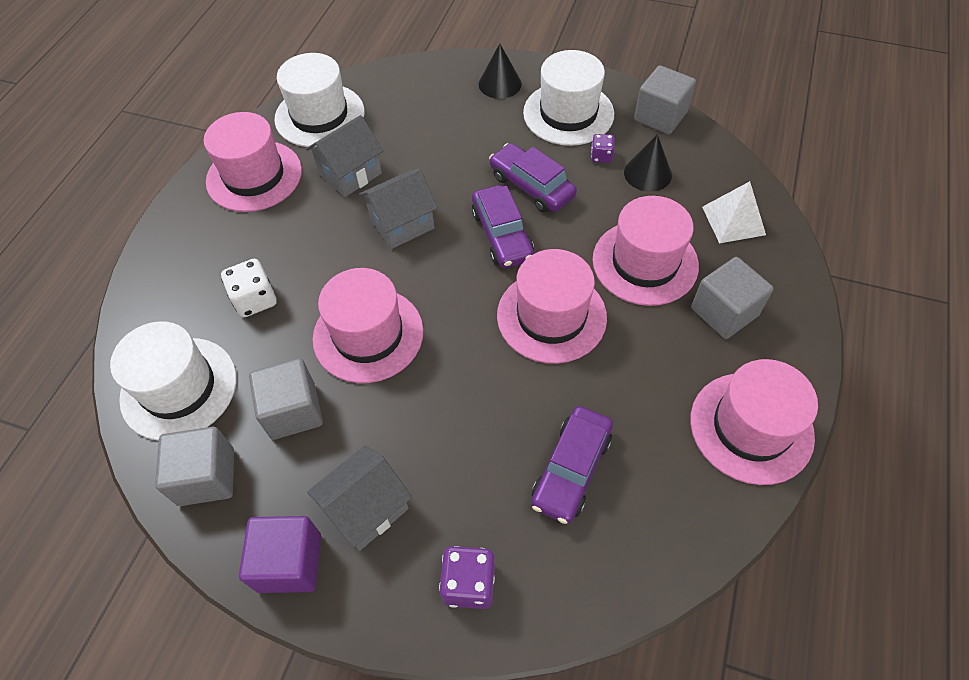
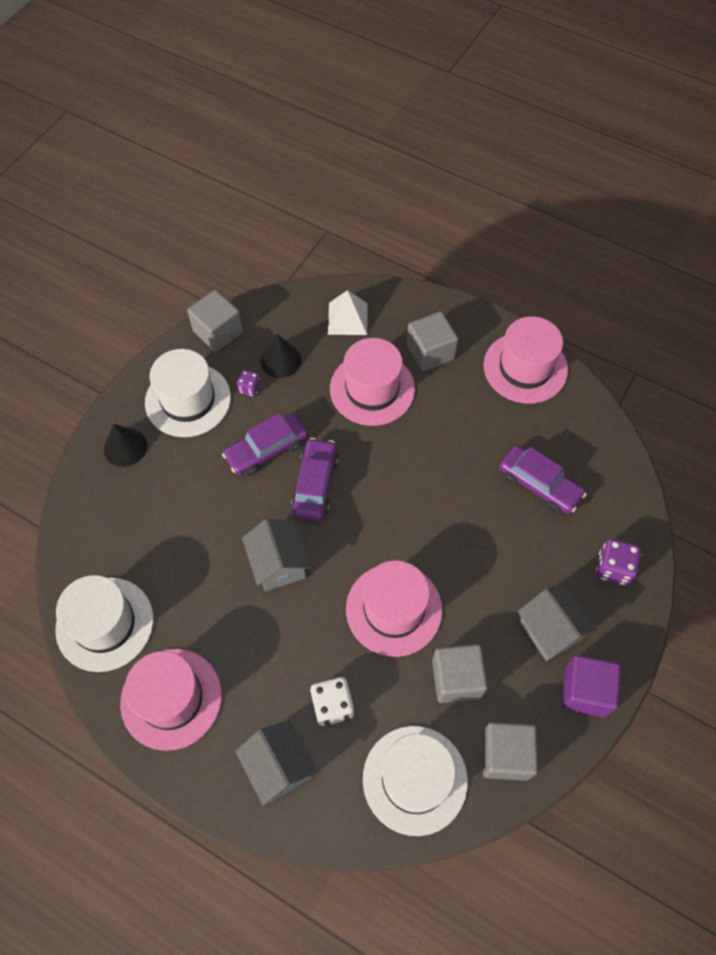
camera: 80 degrees left, 5 degrees up
grey house [306,115,383,197] -> grey house moved to [235,719,318,806]
purple car [472,185,534,268] -> purple car turned 75 degrees counterclockwise [291,438,339,521]
pink hat [497,249,607,364] -> none

